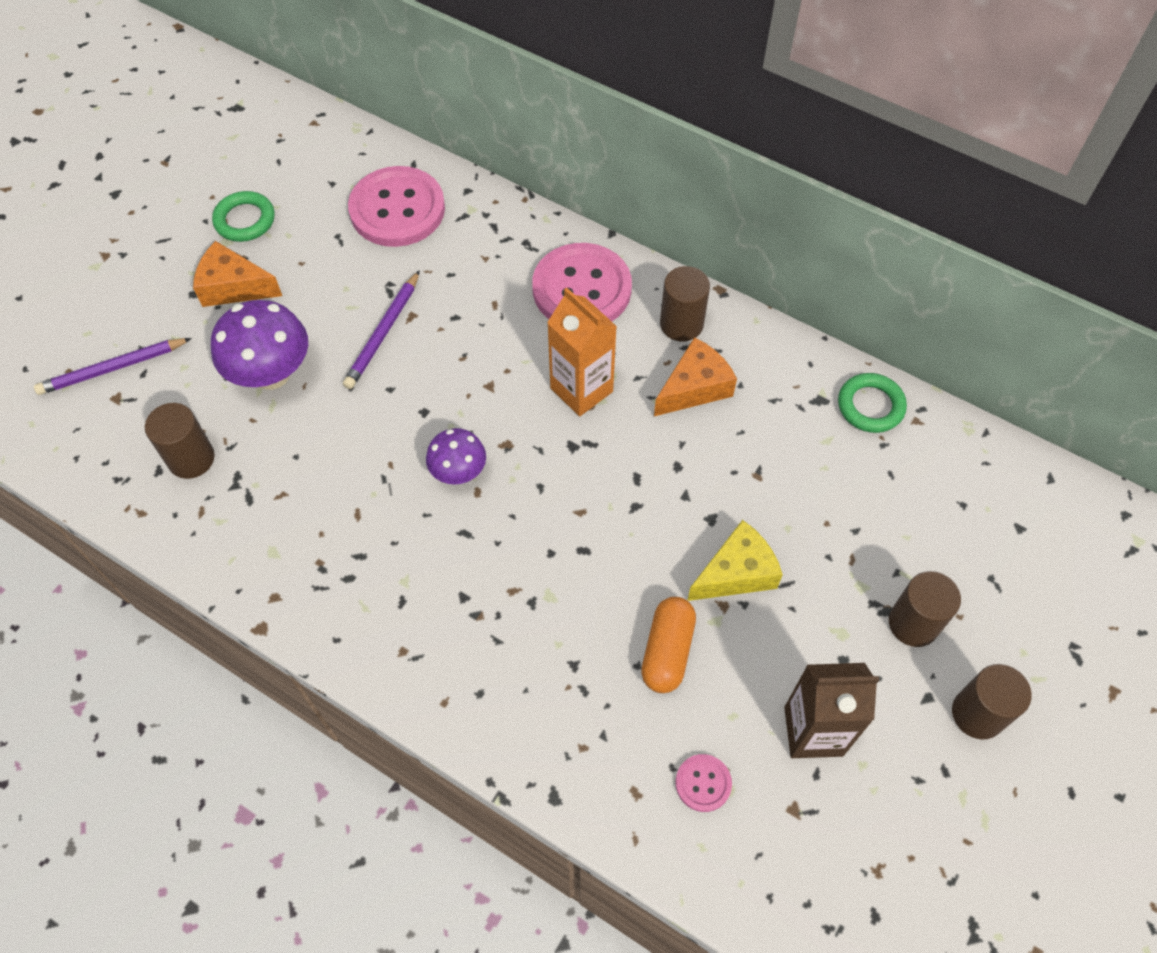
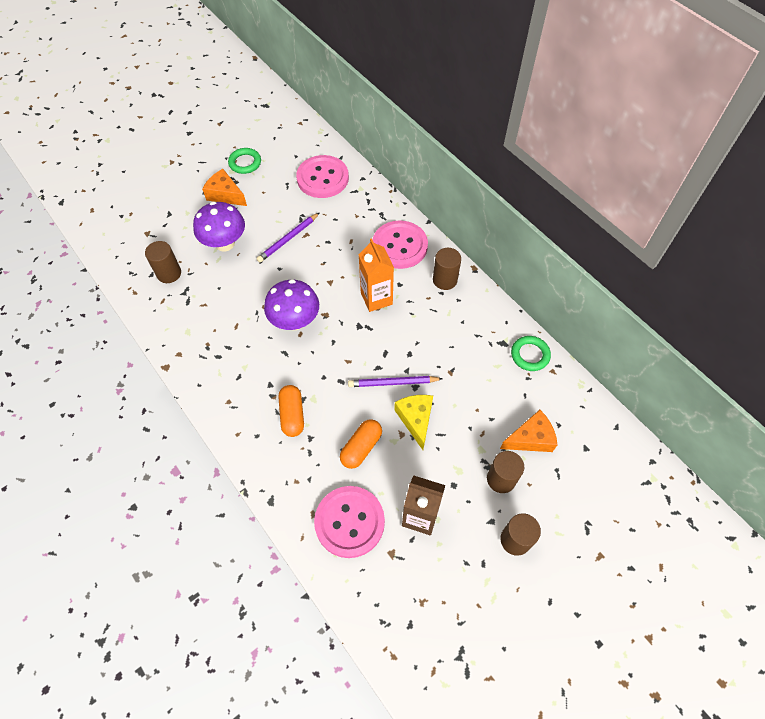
camera: 20 degrees right, 0 degrees up
purple pencil [34,338,192,395] -> purple pencil moved to [348,376,443,387]
purple mushroom [426,428,486,485] -> purple mushroom [264,279,319,330], size x1.65
orange cheese [654,337,737,416] -> orange cheese moved to [500,410,558,452]
pink button [675,754,732,812] -> pink button [314,486,385,558], size x2.23
yellow cheese [687,520,783,601] -> yellow cheese turned 90 degrees counterclockwise [394,395,433,450]
none -> orange capsule [278,385,304,437]

